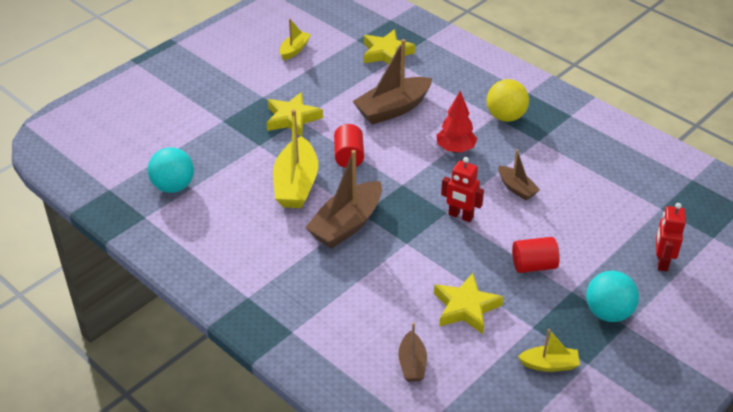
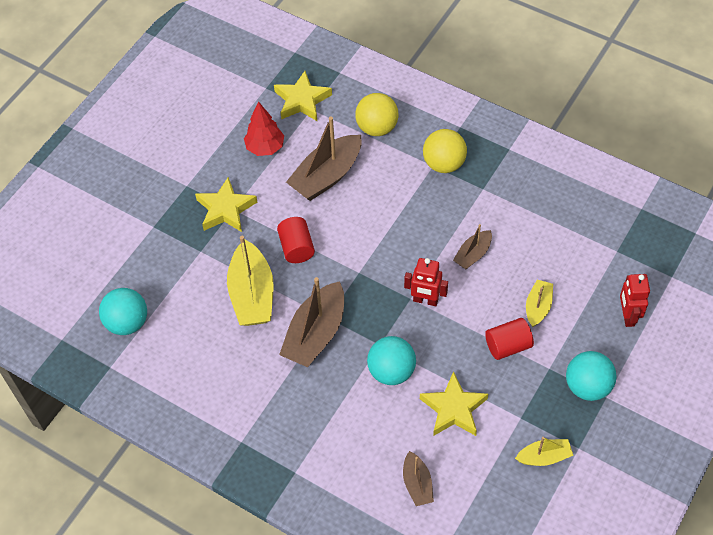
camera: 10 degrees left, 15 degrees up
yellow boat [280,18,311,60] -> yellow boat moved to [526,280,553,327]
red tree [437,91,477,153] -> red tree moved to [244,101,284,156]
brown boat [498,150,540,200] -> brown boat turned 90 degrees clockwise [453,224,492,269]
none -> yellow ball [355,93,398,136]
none -> turquoise ball [367,336,416,385]

